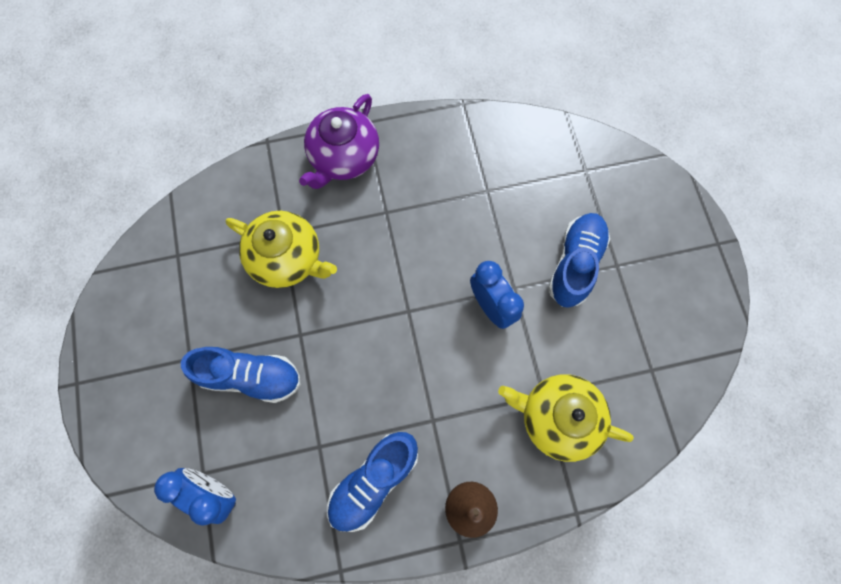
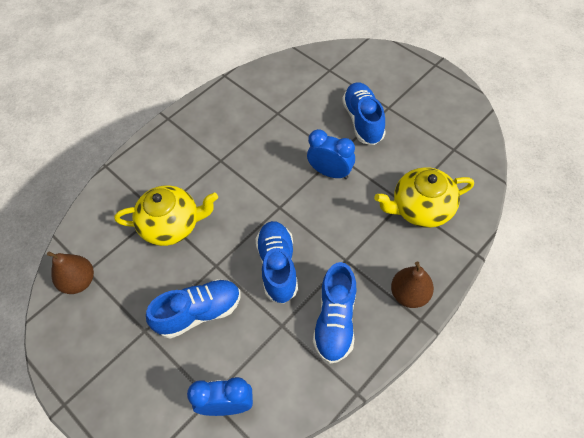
camera: 30 degrees left, 15 degrees down
purple teapot [299,94,379,189] -> none
none -> brown pear [47,252,94,294]
none -> blue shoe [255,221,298,304]

